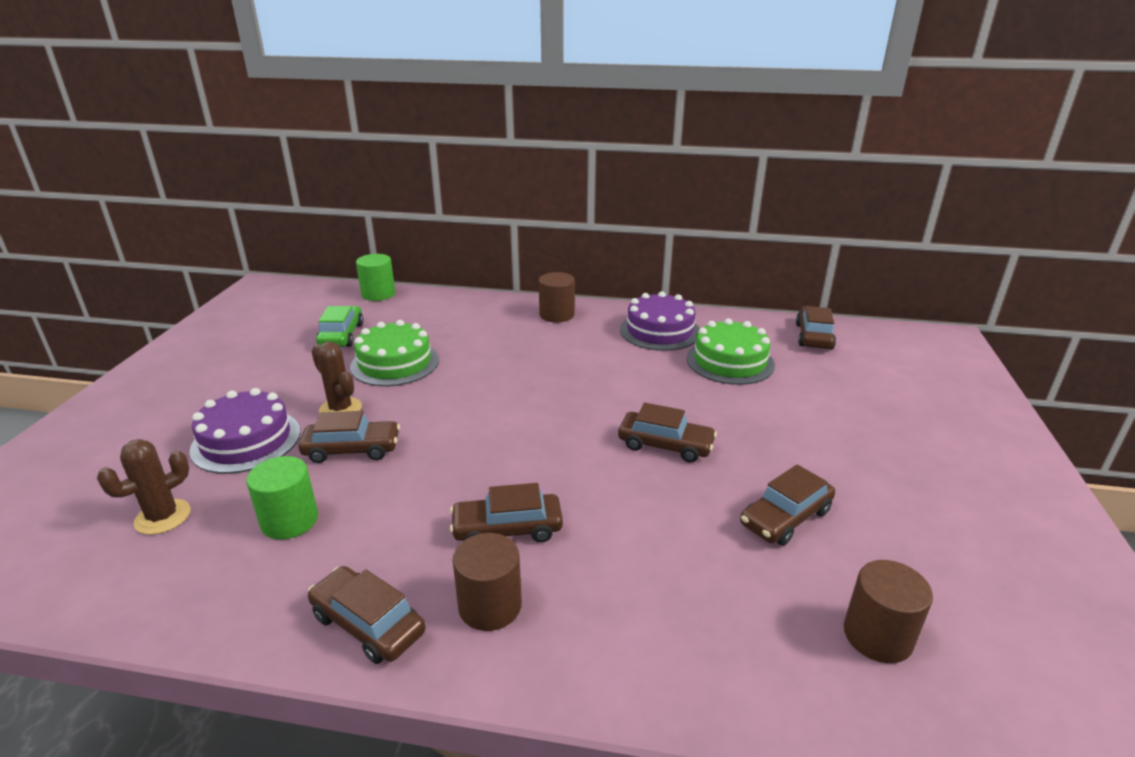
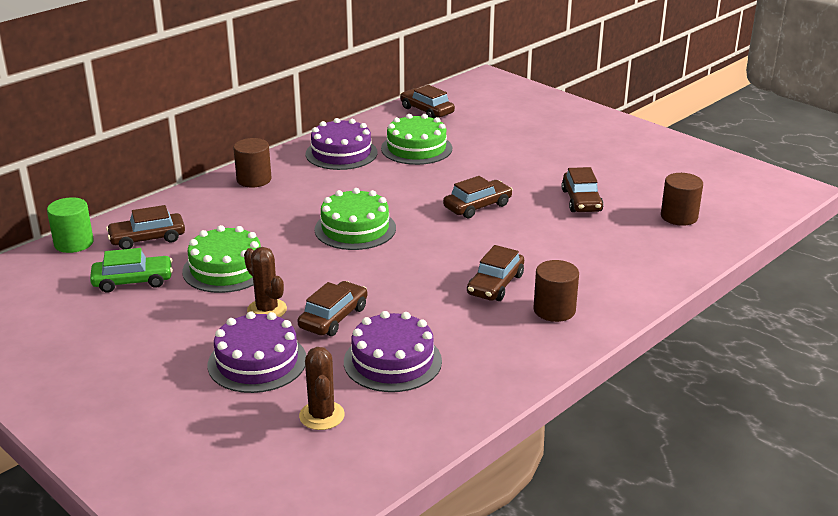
camera: 55 degrees left, 0 degrees up
green cylinder [246,456,318,540] -> purple cake [344,311,442,392]
brown car [308,566,426,664] -> brown car moved to [106,205,185,249]
brown cactus [311,342,362,414] -> brown cactus turned 60 degrees clockwise [244,247,287,317]
green car [316,306,364,347] -> green car turned 135 degrees clockwise [90,248,173,293]
none -> green cake [314,188,396,250]

